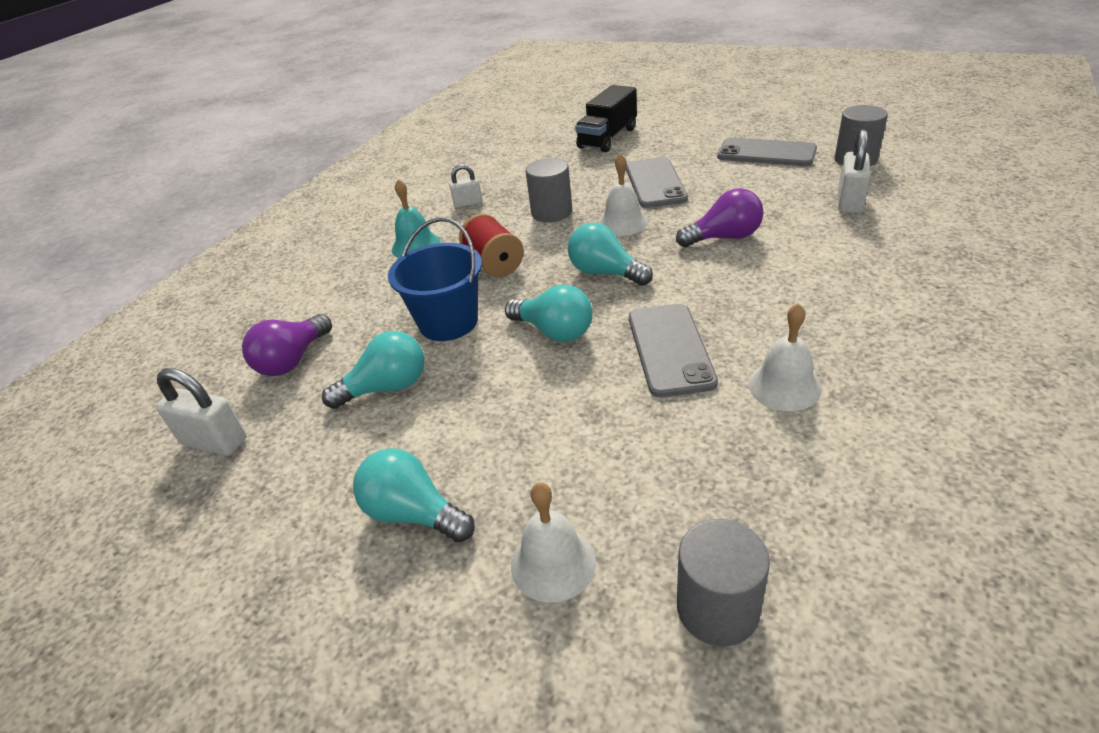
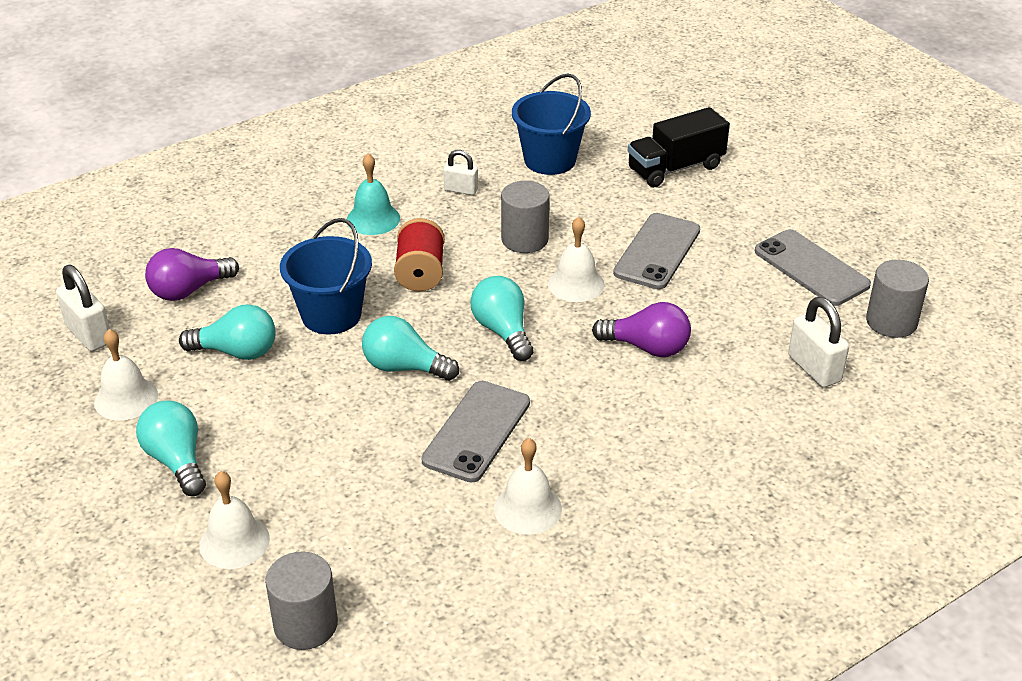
camera: 25 degrees right, 0 degrees up
turquoise light bulb [505,285,593,342] -> turquoise light bulb turned 135 degrees clockwise [362,316,459,381]
white padlock [838,130,871,213] -> white padlock turned 75 degrees counterclockwise [788,297,849,388]
none -> white bell [94,329,158,420]
none -> blue bucket [512,74,591,175]

